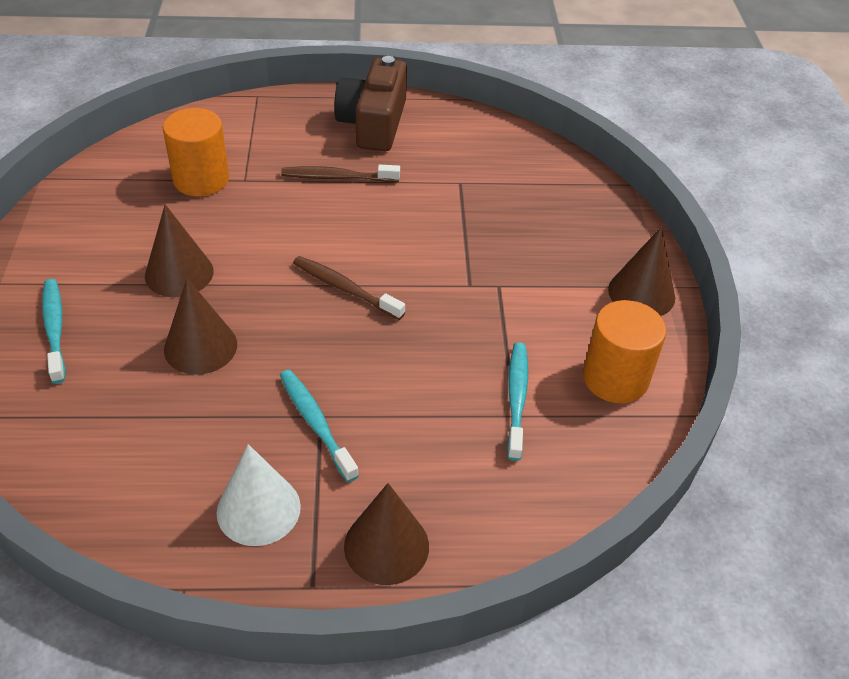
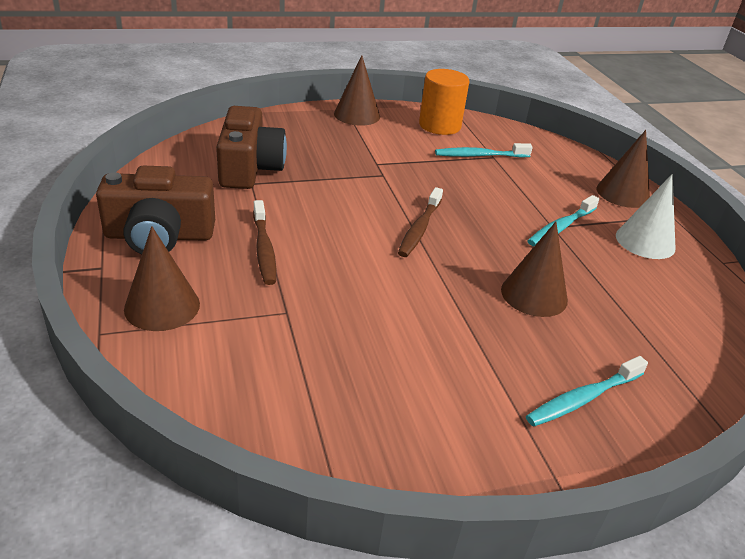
camera: 105 degrees left, 10 degrees down
brown cone [145,204,214,297] -> brown cone moved to [124,226,200,331]
orange cylinder [163,108,229,196] -> none
none -> brown camera [216,106,287,189]

